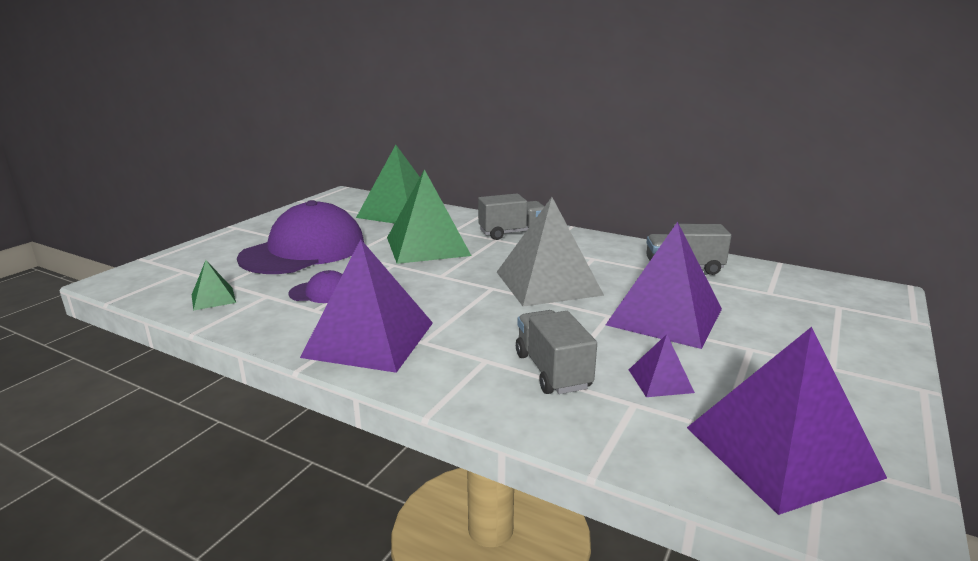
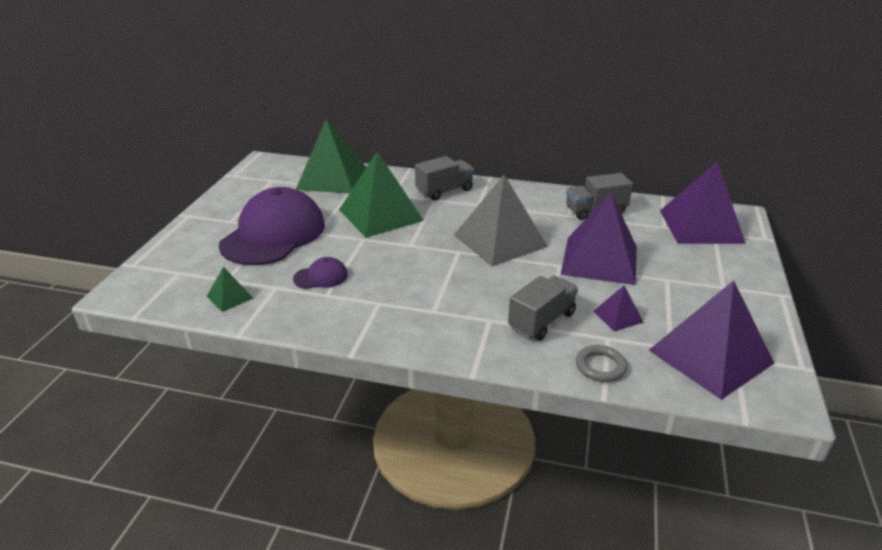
camera: 15 degrees left, 10 degrees up
purple pyramid [300,239,433,373] -> purple pyramid moved to [660,161,746,244]
grey truck [516,310,597,394] -> grey truck turned 75 degrees clockwise [508,276,578,341]
none -> grey ring [576,345,627,382]

